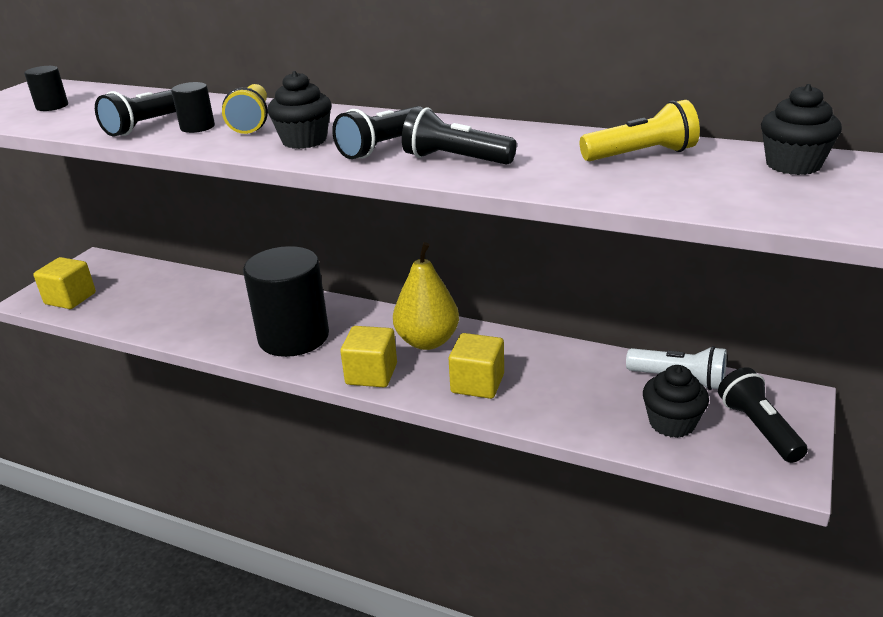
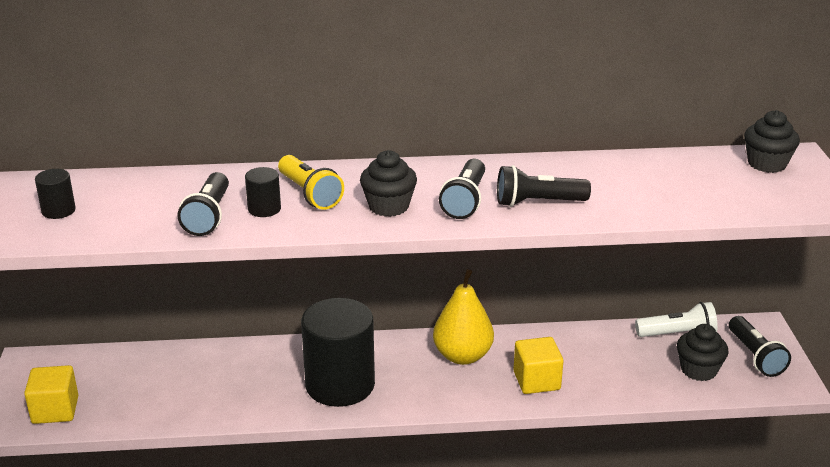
camera: 30 degrees left, 0 degrees up
yellow cube [340,326,397,387] -> none
yellow flashlight [580,100,700,161] -> none
black flashlight [718,367,808,463] -> black flashlight turned 150 degrees counterclockwise [729,316,791,377]

